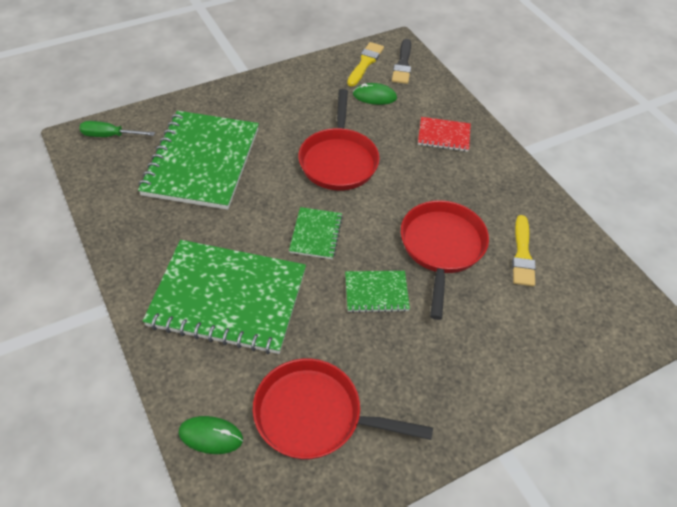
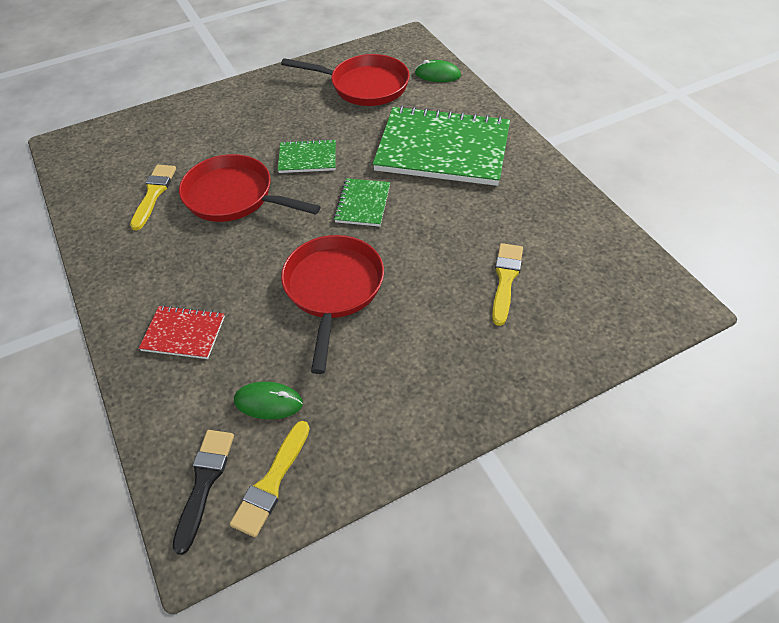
camera: 175 degrees left, 0 degrees up
green screwdriver [80,121,155,137] -> none
green notebook [138,111,259,210] -> yellow brush [492,243,523,326]
red pan [401,200,489,320] -> red pan turned 105 degrees clockwise [179,154,321,222]

